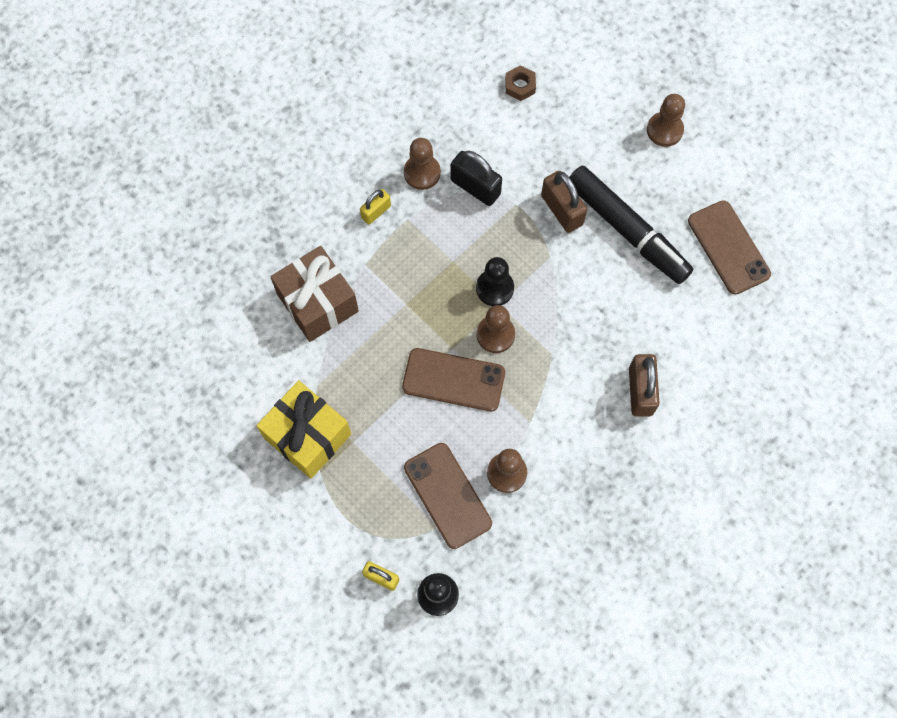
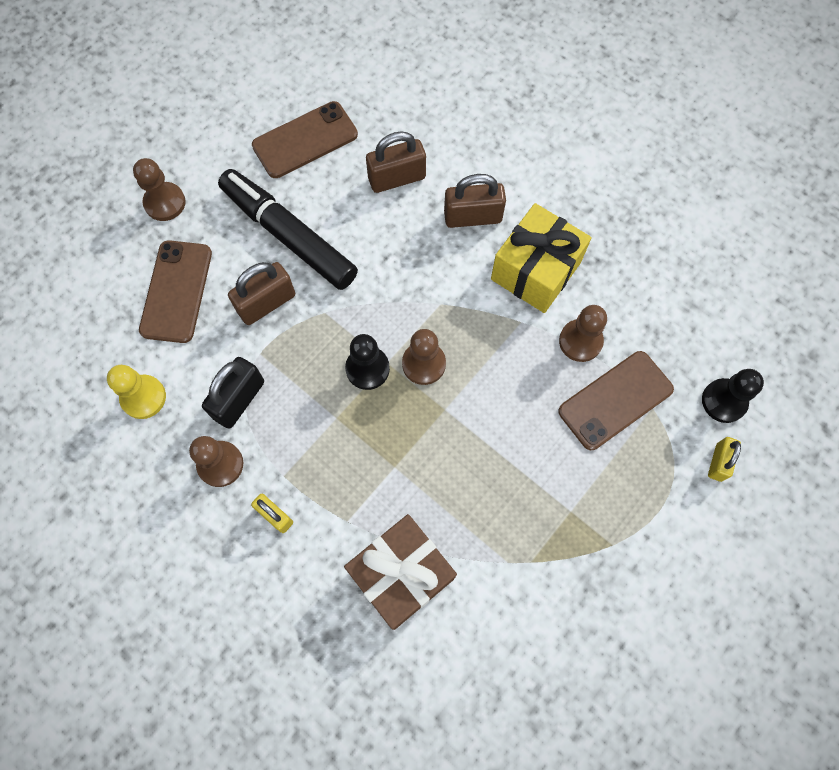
camera: 95 degrees left, 0 degrees up
yellow gift [256,380,351,479] -> yellow gift moved to [491,203,592,313]
brown phone [402,348,505,411] -> brown phone moved to [139,240,212,343]
brown nut [505,65,536,101] -> none
black marker [569,166,693,284] -> black marker turned 90 degrees counterclockwise [218,169,358,290]
none -> yellow pawn [107,365,166,419]
none -> brown padlock [366,131,426,193]

